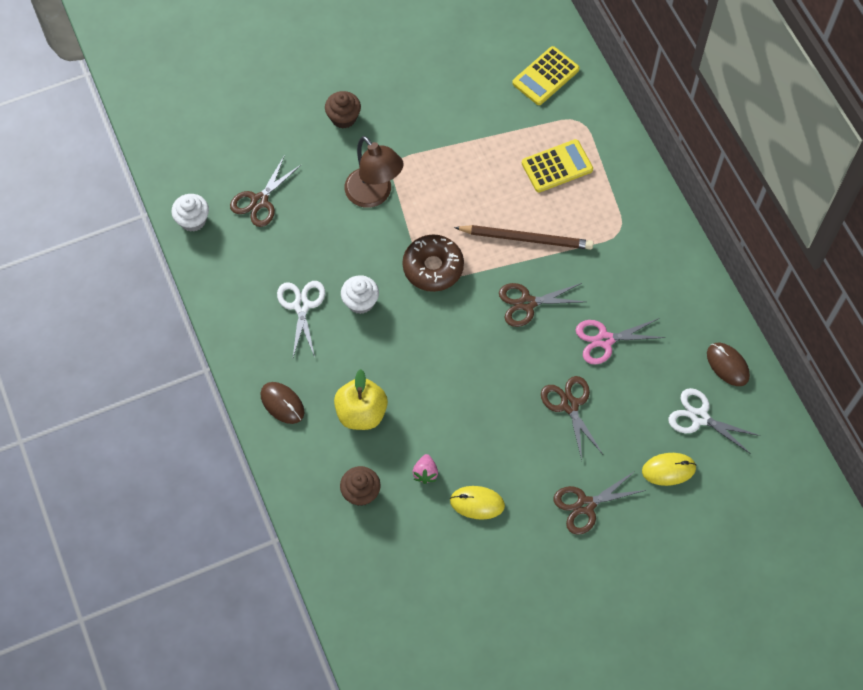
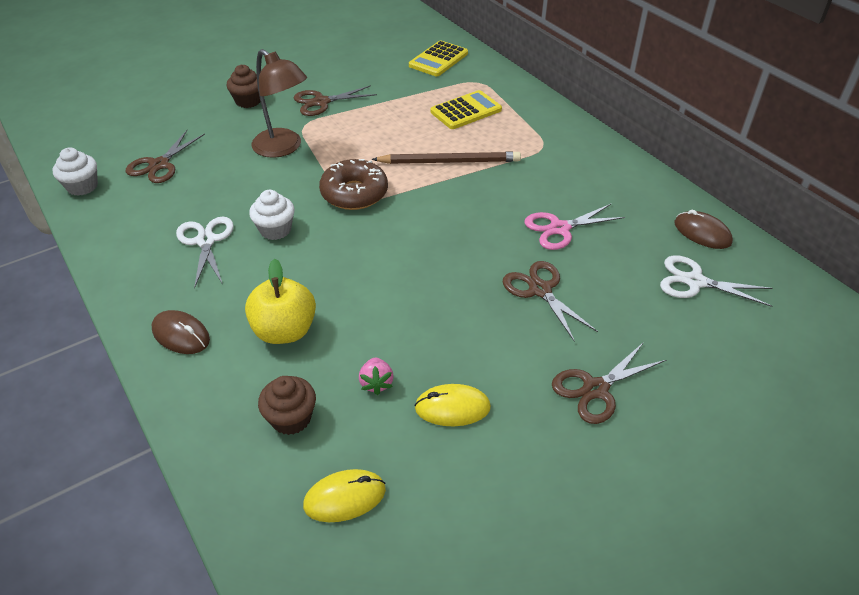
camera: 10 degrees left, 20 degrees down
brown scissors [499,283,586,327] -> brown scissors moved to [294,85,377,116]
yellow mouse [642,453,696,486] -> yellow mouse moved to [303,469,386,522]

